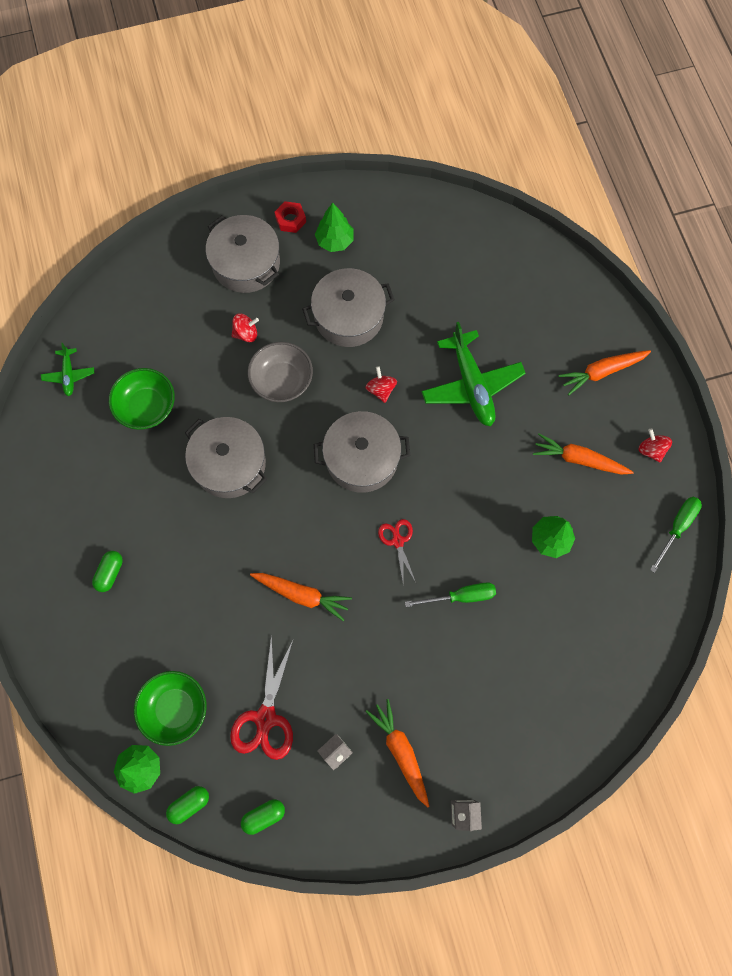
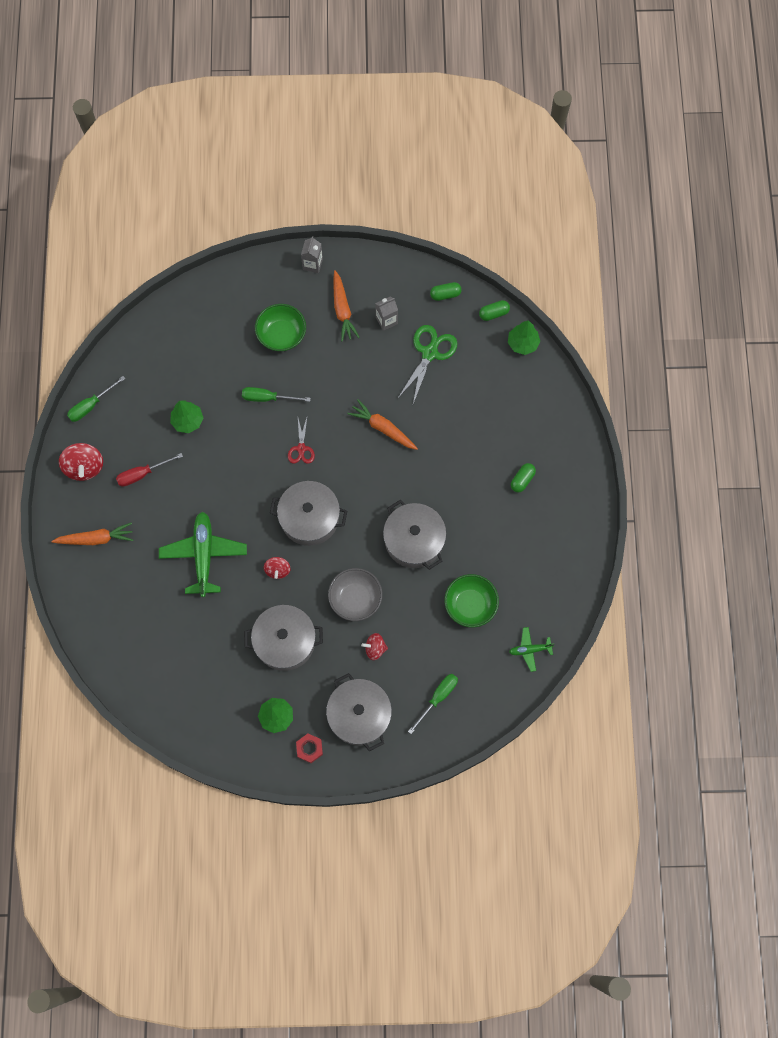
camera: 165 degrees left, 0 degrees up
green plane [41,343,94,396] -> green plane turned 105 degrees counterclockwise [509,627,555,672]
green bowl [134,671,207,746] -> green bowl moved to [255,304,306,351]
red scissors [230,635,294,760] -> green scissors [397,325,457,404]
orange carrot [533,433,634,475] -> red screwdriver [116,453,183,487]
red spinning top [639,428,672,463] -> red spinning top [59,443,103,481], size x1.65
none -> green screwdriver [408,674,458,734]

